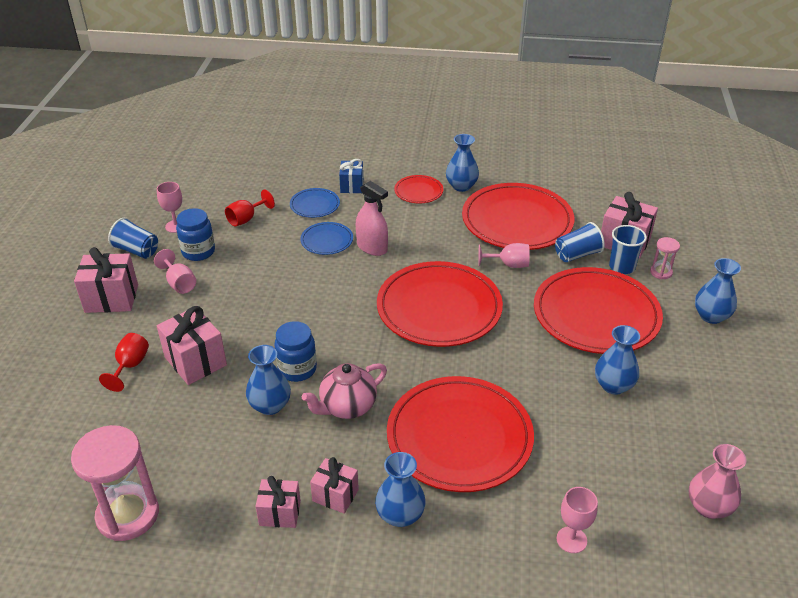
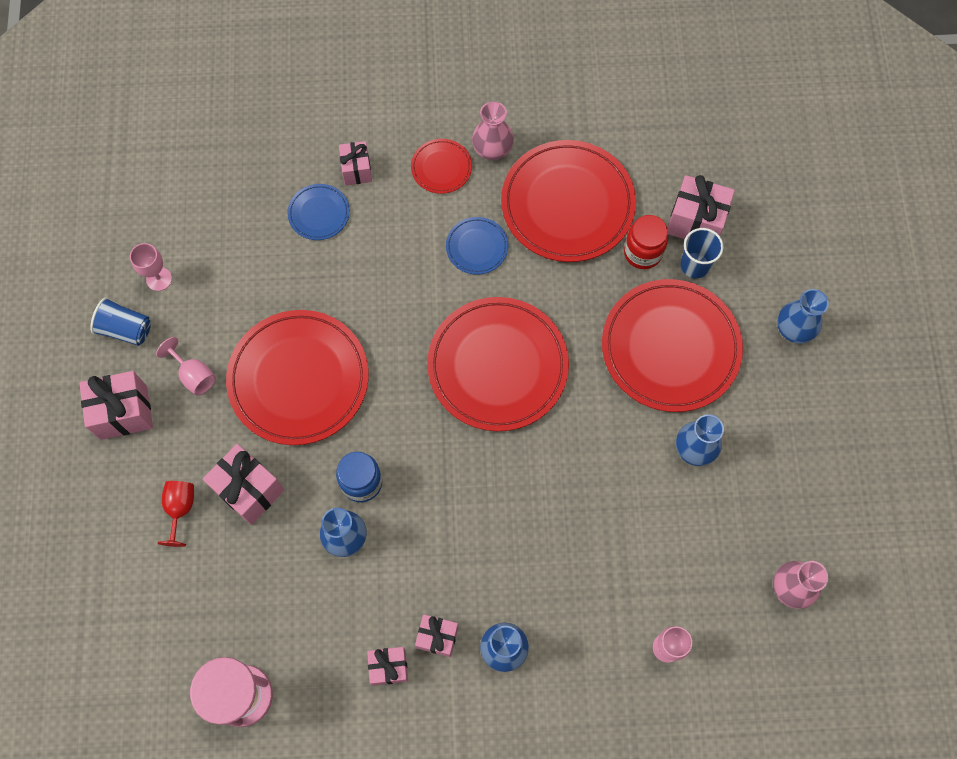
camera: 10 degrees left, 30 degrees up
blue jar [176,208,215,261] -> none
red goblet [225,189,275,227] -> none
blue plate [300,222,353,255] -> blue plate moved to [446,217,509,275]
pink teapot [302,363,387,419] -> none
blue gift [339,159,363,193] -> pink gift [339,141,372,185]
pink spray bottle [356,181,388,256] -> none
red plate [387,376,534,492] -> red plate moved to [226,310,369,445]
blue vase [446,134,479,192] -> pink vase [472,101,514,160]
pink goblet [478,243,530,268] -> none
blue cup [555,222,605,262] -> red jar [624,215,668,269]
pink hourglass [650,237,680,279] -> none

